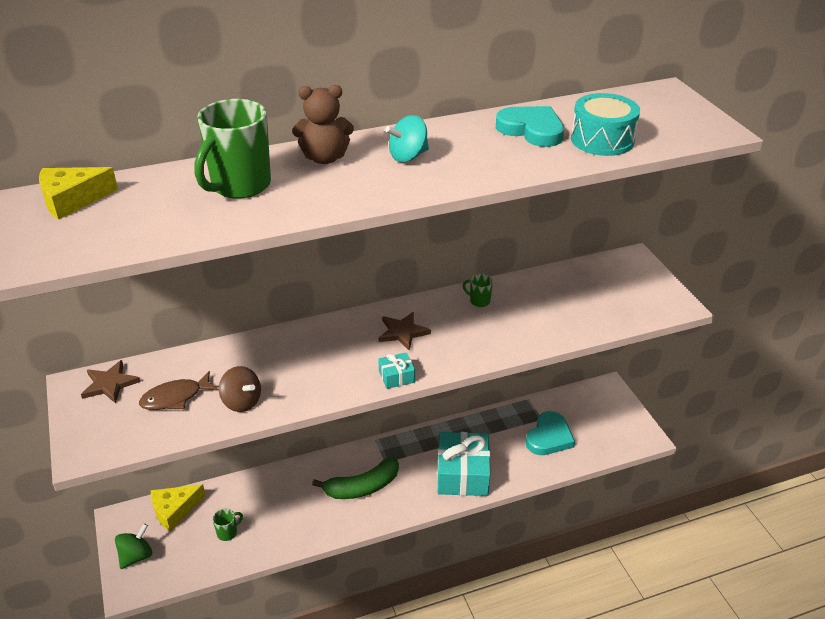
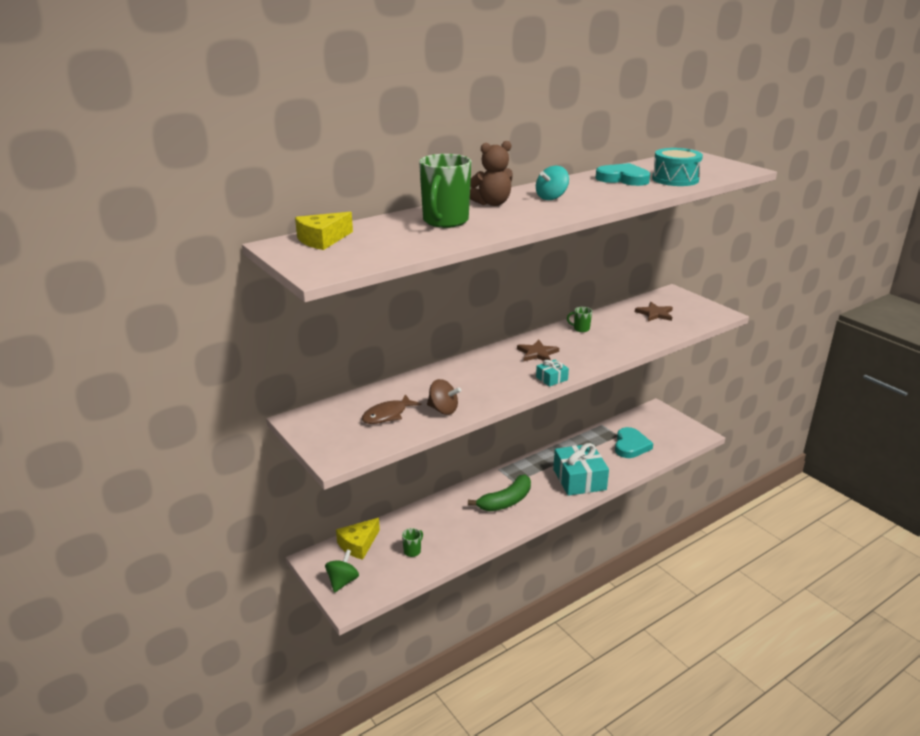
camera: 15 degrees left, 10 degrees down
brown star [81,360,141,404] -> brown star moved to [635,302,673,322]

